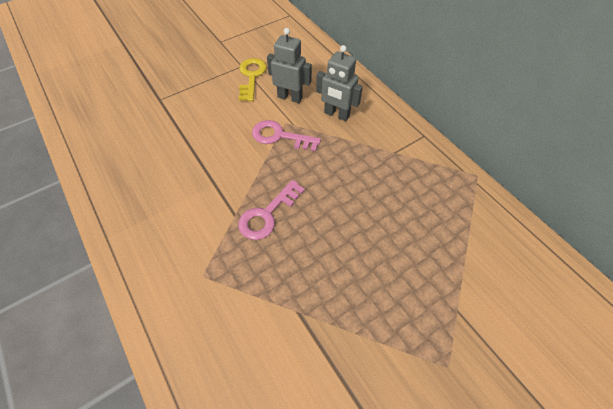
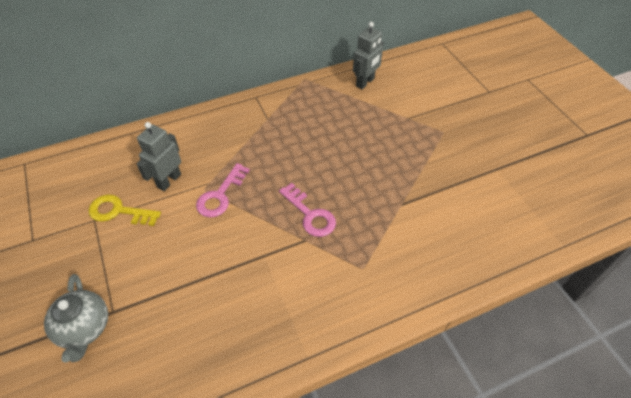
camera: 80 degrees left, 5 degrees down
grey robot [316,45,363,121] -> grey robot moved to [353,22,384,89]
none -> grey teapot [44,274,108,363]

